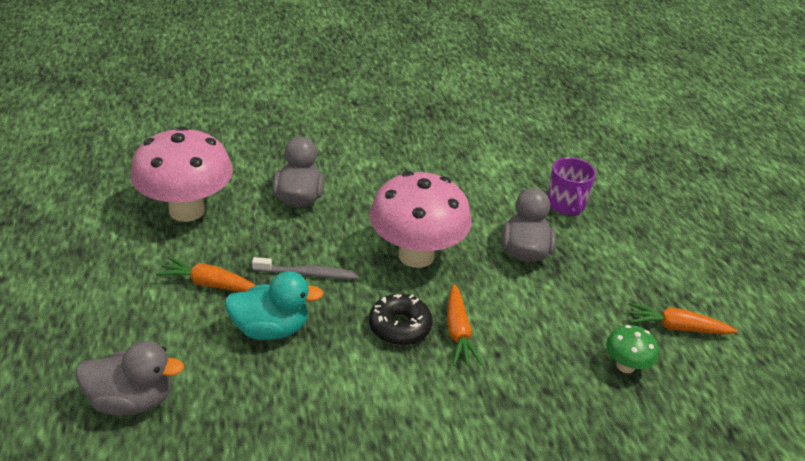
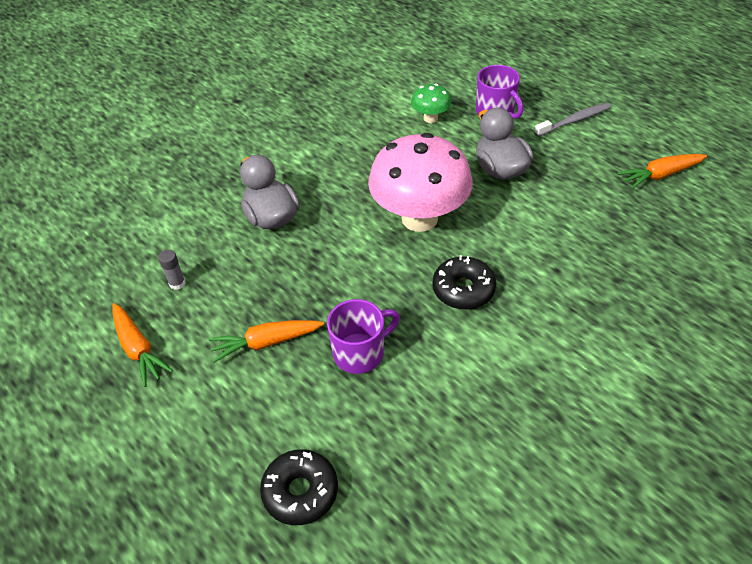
camera: 25 degrees left, 10 degrees up
grey duck [76,341,184,415] -> black donut [260,449,338,525]
pink mushroom [131,126,233,222] -> grey glue stick [158,250,186,290]
turquoise duck [224,271,324,340] -> purple mug [327,299,400,374]
grey toothbrush [252,257,358,279] -> grey toothbrush moved to [534,103,611,137]
orange carrot [447,284,483,366] -> orange carrot moved to [113,303,173,387]
green mushroom [606,325,659,373] -> green mushroom moved to [411,84,451,123]

